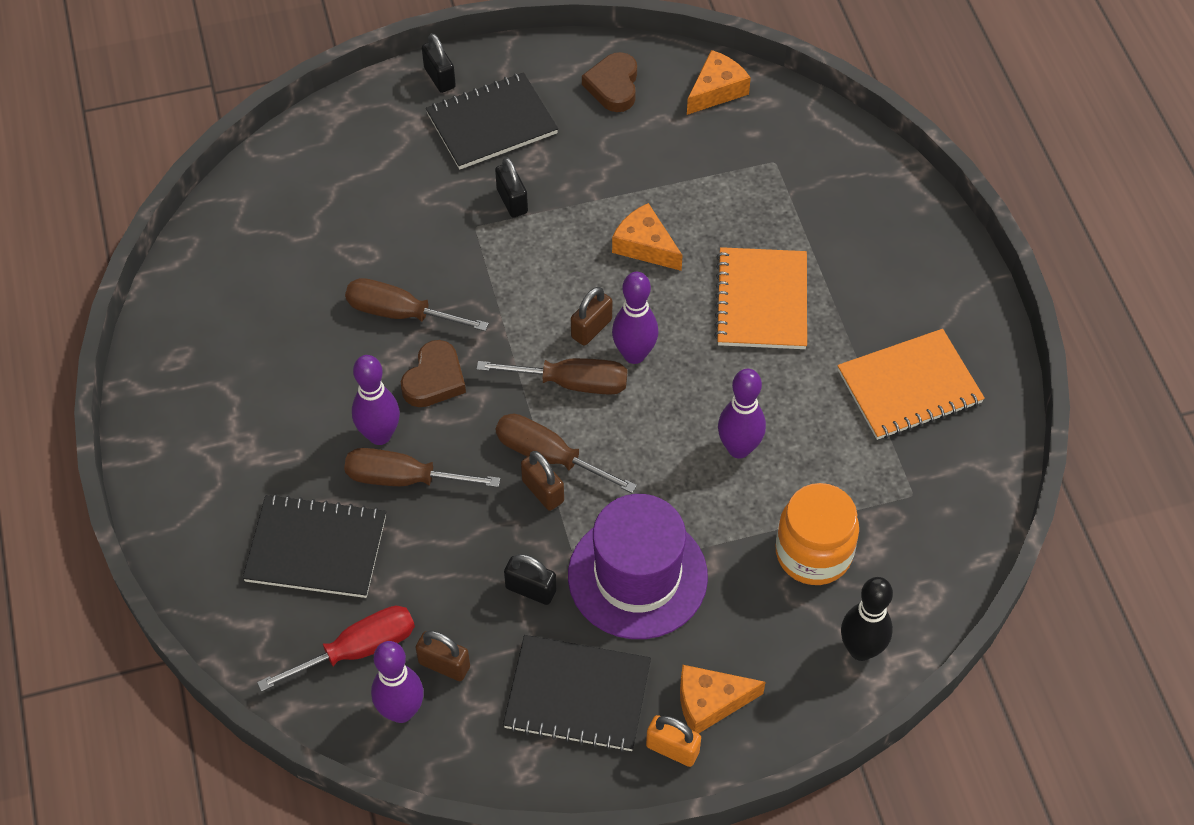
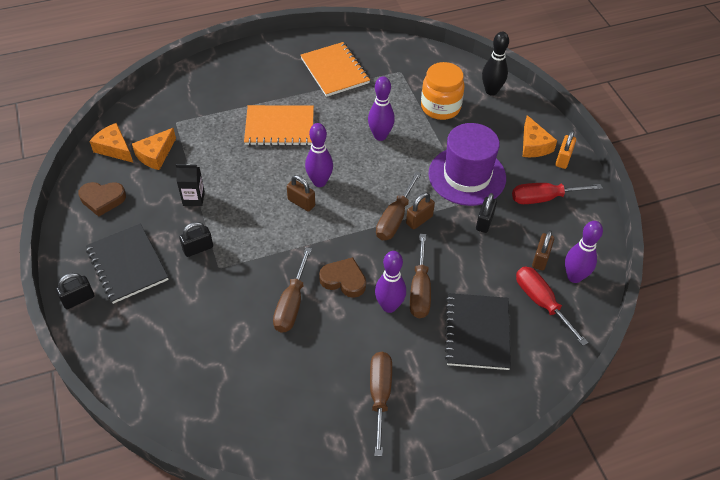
camera: 95 degrees left, 5 degrees down
brown screwdriver [476,358,627,395] -> brown screwdriver moved to [370,352,392,456]
black notebook [503,635,651,752] -> red screwdriver [512,183,602,204]
orange cheese [612,203,683,271] -> orange cheese moved to [132,128,176,170]
none -> black carton [176,164,205,206]

